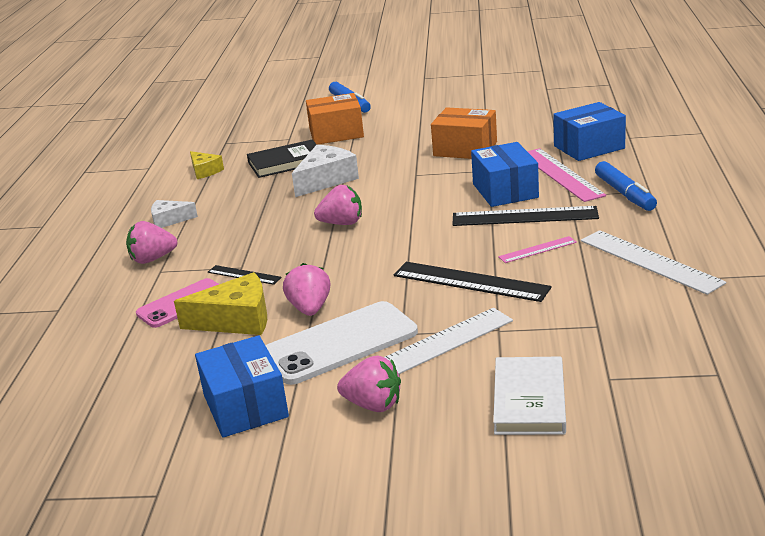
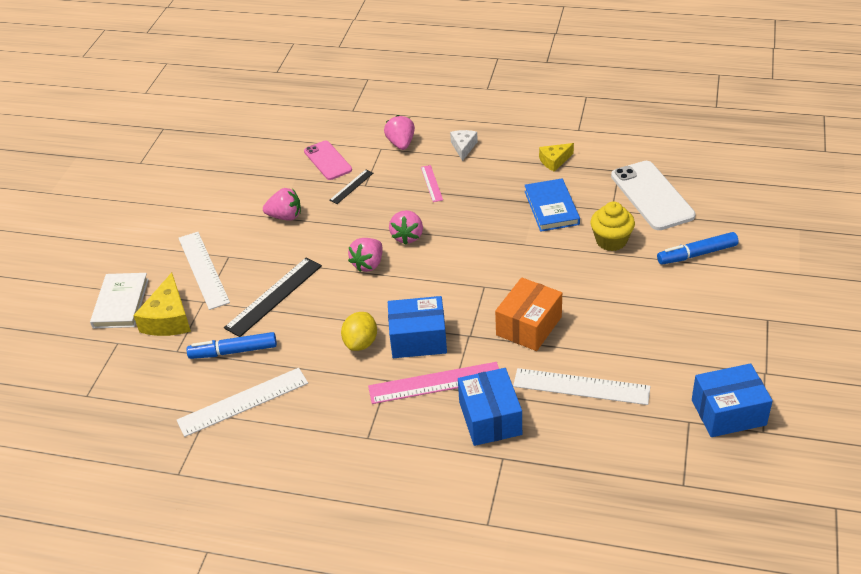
camera: 100 degrees right, 15 degrees up
yellow cheese [174,272,267,335] -> yellow cheese moved to [133,273,191,336]
blue box [195,336,289,437] -> blue box moved to [692,363,773,437]
black book [247,140,317,178] -> blue book [524,178,580,232]
white phone [265,301,418,385] -> white phone moved to [611,161,696,230]
white cheese [292,145,359,197] -> none
orange box [306,93,364,145] -> yellow cupcake [590,202,635,251]
pink strawberry [337,356,401,412] -> pink strawberry moved to [348,238,383,272]
black ruler [452,206,599,226] -> yellow lemon [341,312,377,351]
white book [493,356,566,435] -> white book turned 75 degrees clockwise [90,273,149,328]
pink ruler [498,236,577,263] -> pink ruler moved to [421,165,443,202]
blue marker [595,161,657,211] -> blue marker moved to [187,332,277,359]
none -> white ruler [513,368,650,405]

